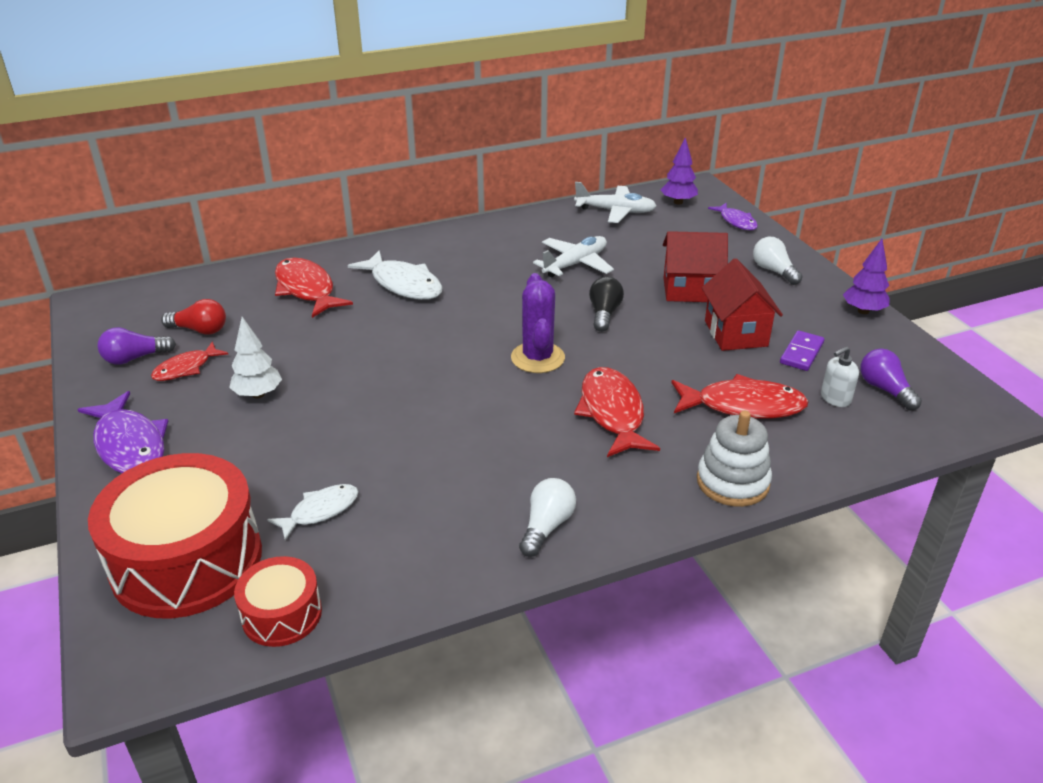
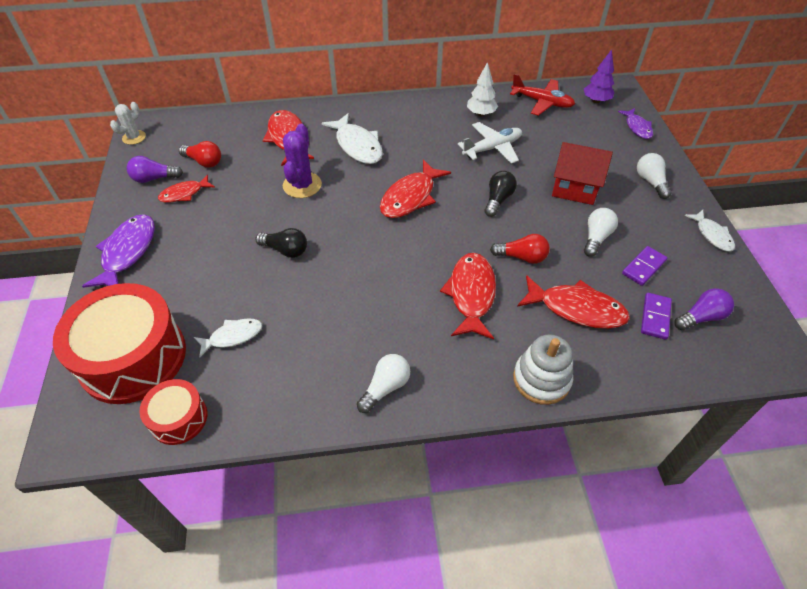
camera: 15 degrees right, 15 degrees up
purple fish [77,391,168,473] -> purple fish turned 150 degrees counterclockwise [82,214,155,288]
white tree [229,317,282,398] -> white tree moved to [467,62,498,116]
purple cactus [511,273,565,373] -> purple cactus moved to [283,124,322,198]
white plane [574,182,657,223] -> red plane [510,74,575,116]
red house [702,258,783,351] -> white light bulb [584,208,618,257]
white soap dispenser [821,346,859,407] -> purple domino [641,293,672,340]
purple tree [843,239,890,314] -> white fish [685,210,735,252]
purple light bulb [860,349,922,410] -> purple light bulb turned 75 degrees clockwise [674,288,734,331]
none -> white cactus [110,102,146,145]
none -> black light bulb [255,228,307,258]
none -> red fish [380,159,451,218]
none -> red light bulb [490,234,550,264]

